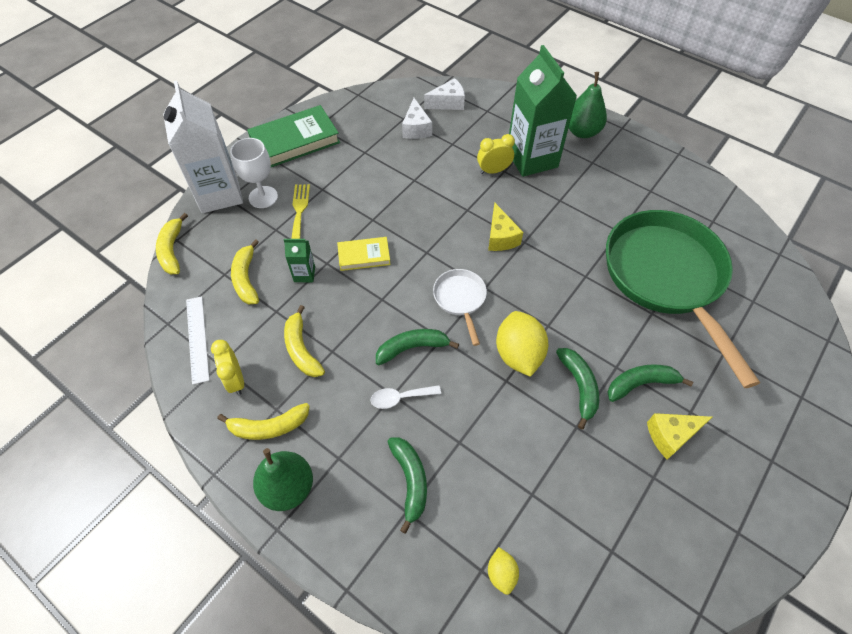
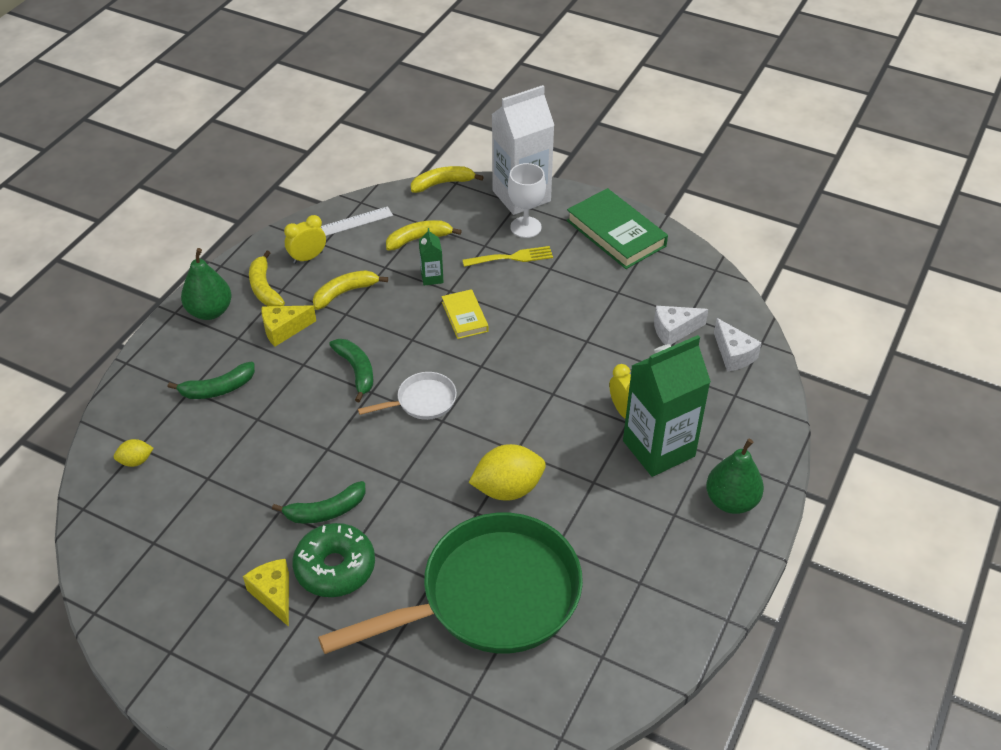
camera: 80 degrees right, 10 degrees down
white spoon [371,385,441,409] -> none
yellow cheese [488,203,523,251] -> yellow cheese moved to [261,305,316,347]
yellow lemon [496,311,548,377] -> yellow lemon moved to [468,444,546,501]
green banana [607,364,693,402] -> green donut [292,523,375,597]

